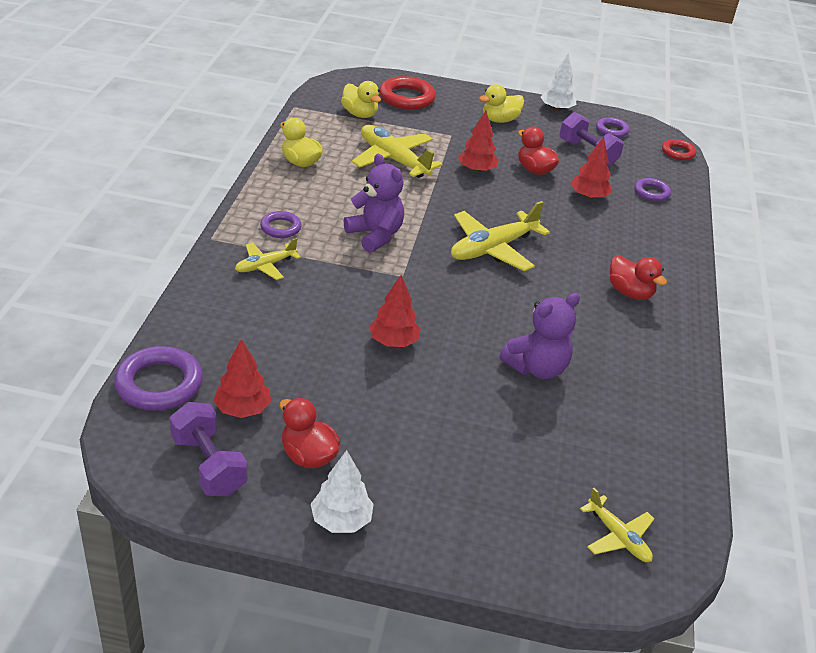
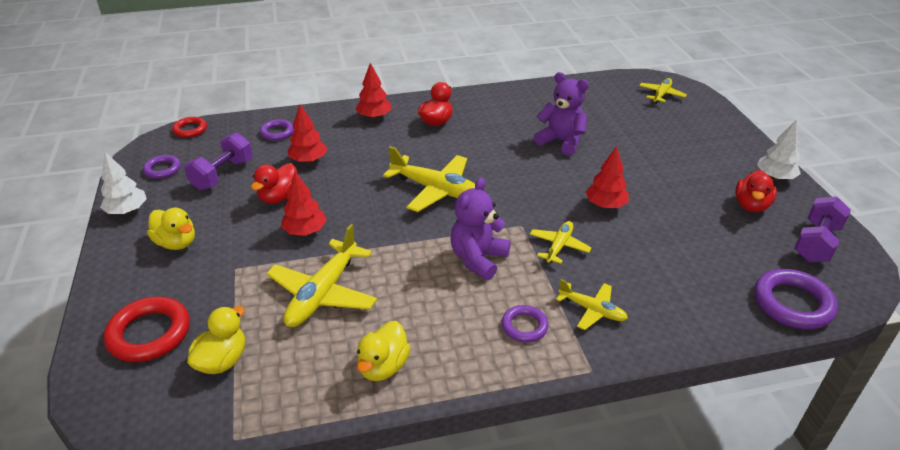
camera: 110 degrees left, 0 degrees up
red tree [213,339,271,418] -> red tree moved to [356,63,392,119]
none -> yellow plane [530,221,592,264]

